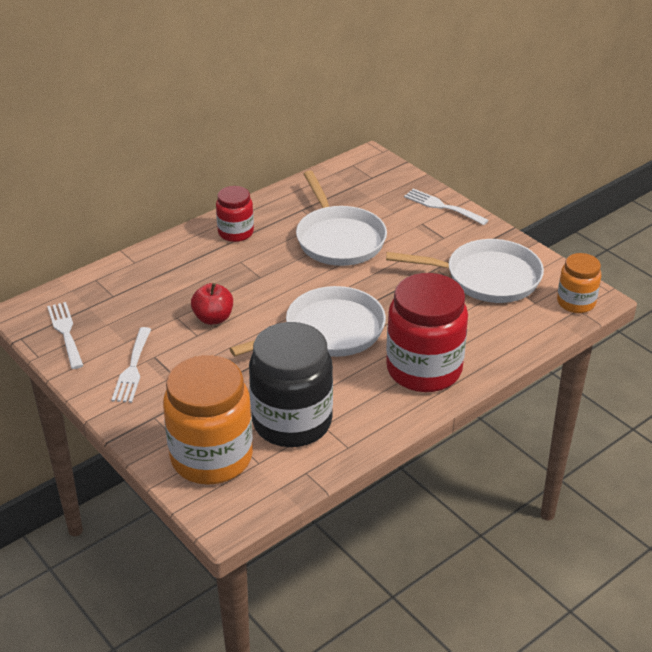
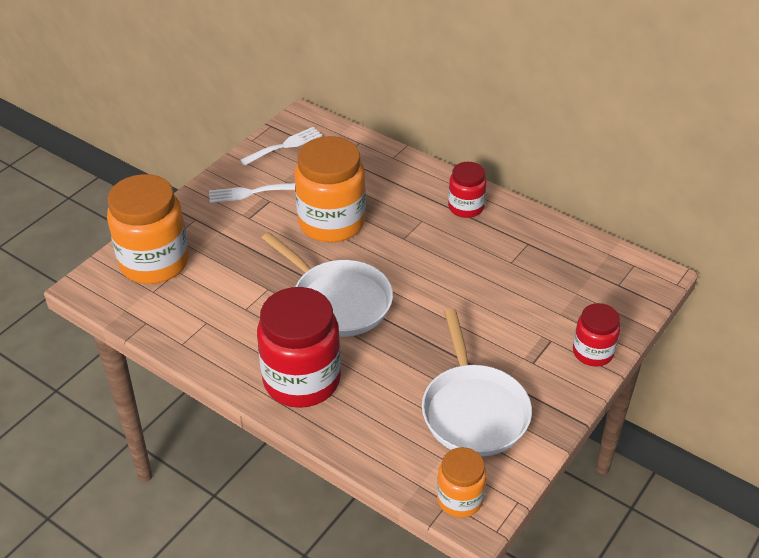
camera: 75 degrees right, 5 degrees up
red apple [191,283,233,325] -> orange jar [294,136,366,243]
black jar [249,322,333,447] -> none
white pan [296,171,387,266] -> none
white fork [404,189,489,225] -> red jar [573,303,620,367]

